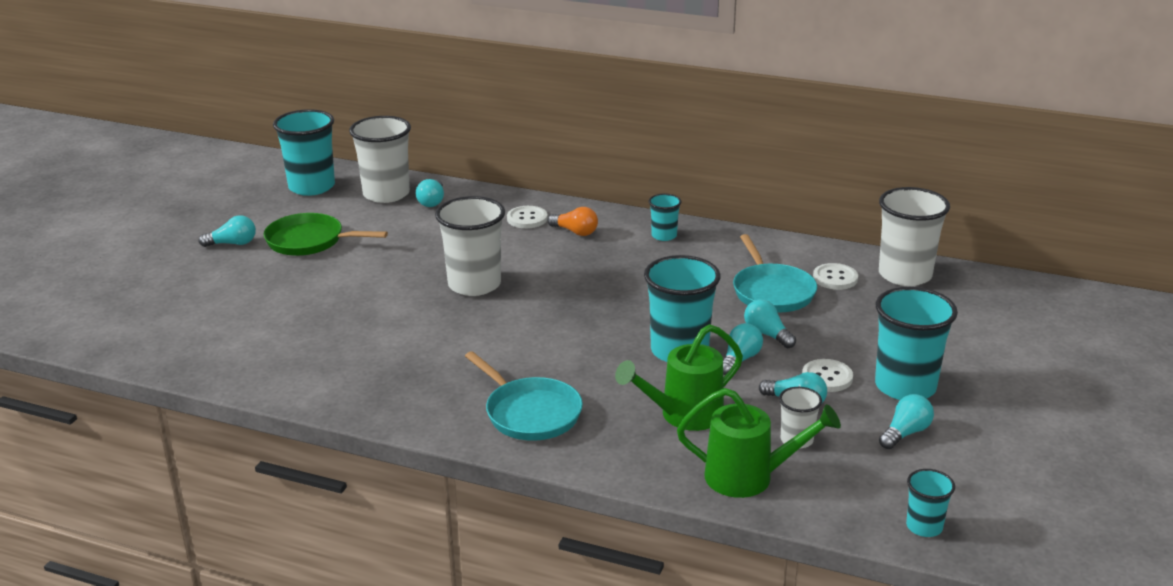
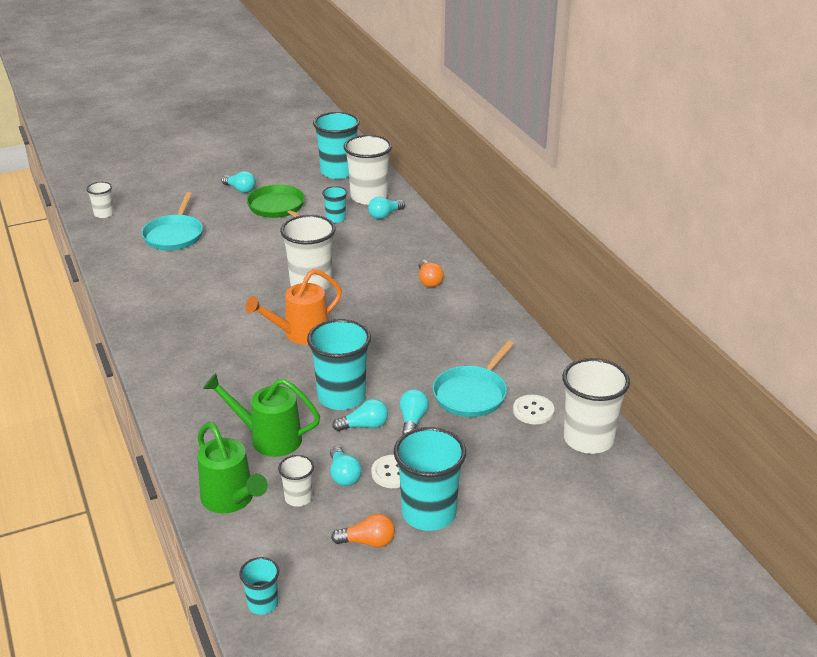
camera: 45 degrees right, 5 degrees up
turquoise pan [465,351,583,441] -> turquoise pan moved to [141,192,203,251]
white button [507,206,548,228] -> none
turquoise cup [649,194,681,241] -> turquoise cup moved to [322,186,347,223]
turquoise light bulb [879,394,934,449] -> orange light bulb [331,514,395,548]
none -> white cup [86,182,114,218]
none -> orange watering can [245,269,342,345]

